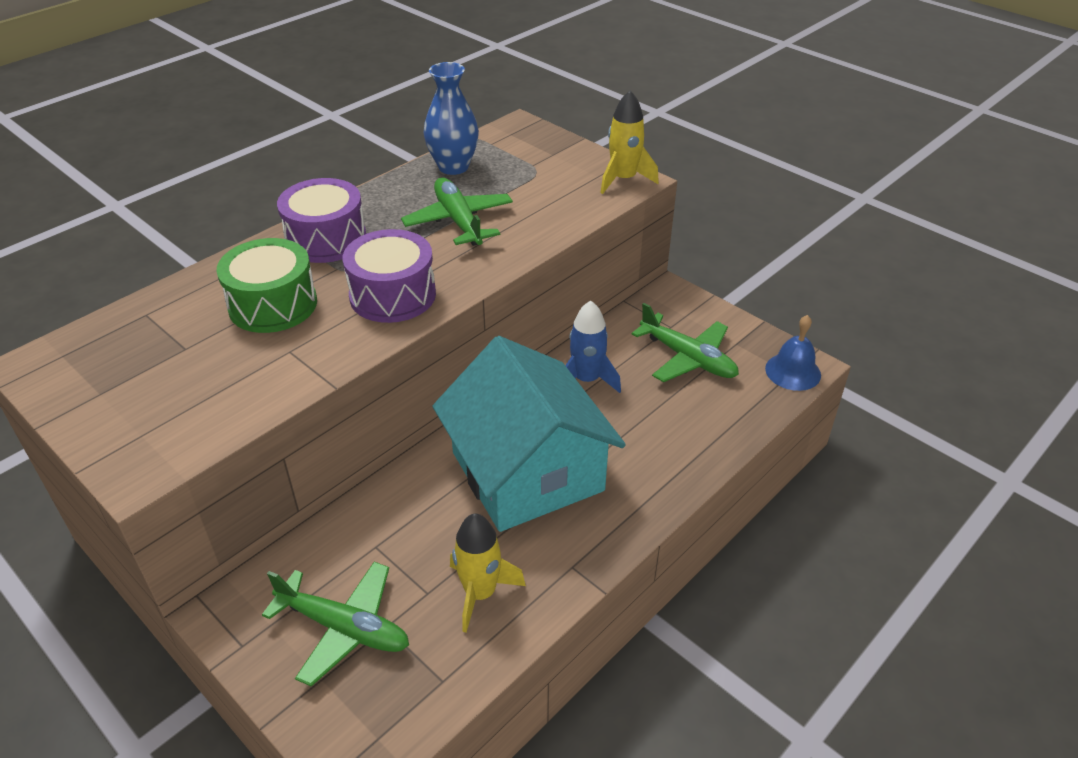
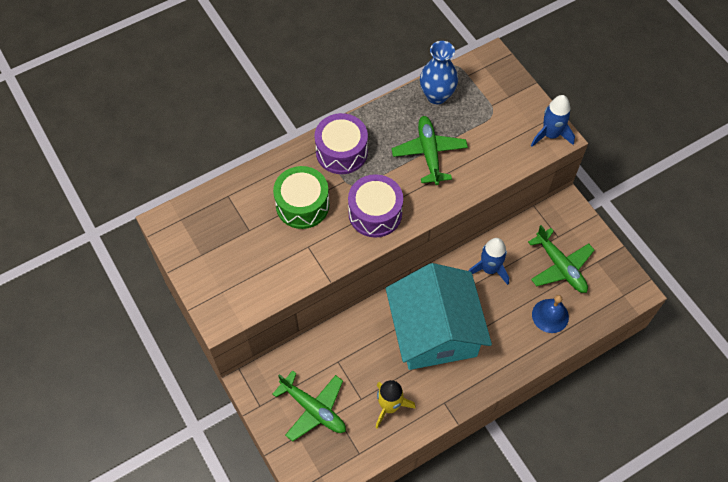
camera: 15 degrees right, 20 degrees up
yellow rocket [601,90,659,194] -> blue rocket [531,95,575,147]
blue bell [765,315,821,391] -> blue bell moved to [532,295,569,333]

